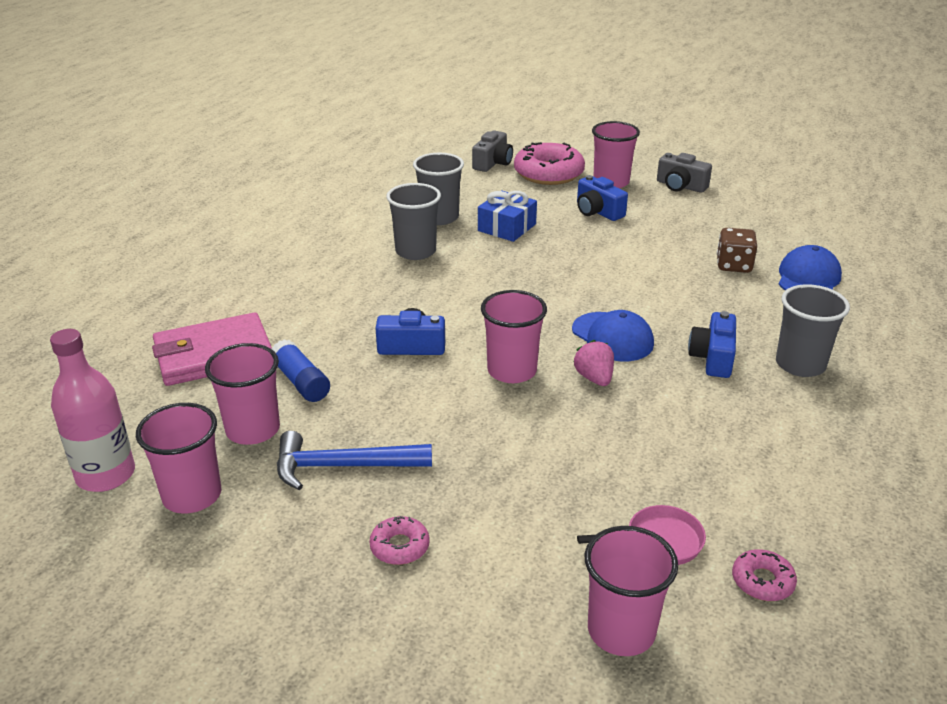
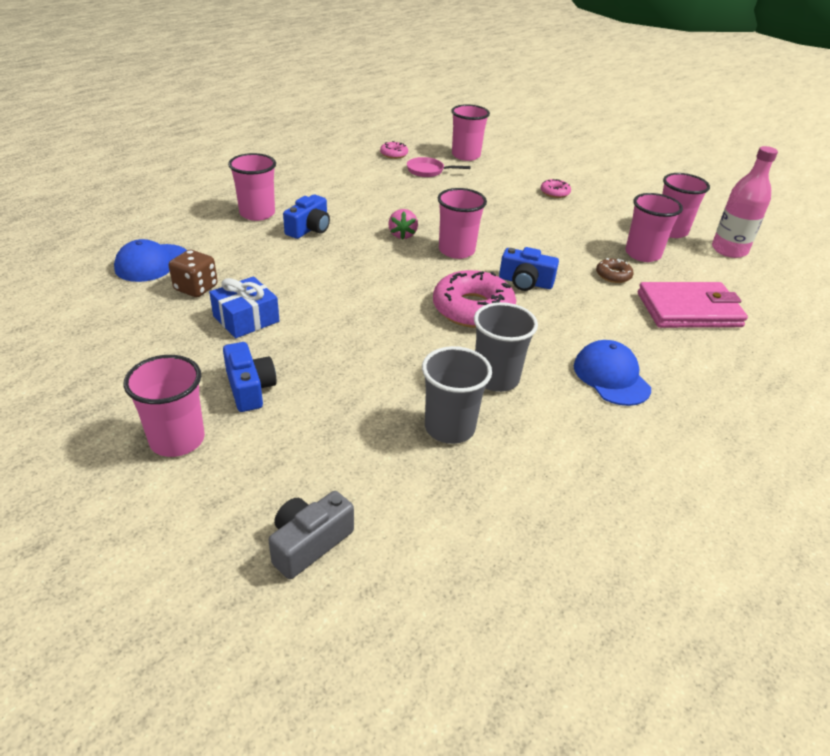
camera: 165 degrees left, 5 degrees up
blue glue stick [271,339,330,402] -> brown donut [596,258,634,283]
blue hammer [277,431,432,490] -> none
blue gift [478,190,537,242] -> blue gift moved to [209,276,279,338]
pink donut [514,142,585,185] -> pink donut moved to [433,270,516,328]
blue cap [572,310,654,361] -> blue cap moved to [574,340,651,406]
grey camera [657,153,712,193] -> none
grey cup [776,284,850,377] -> pink cup [228,153,276,221]

